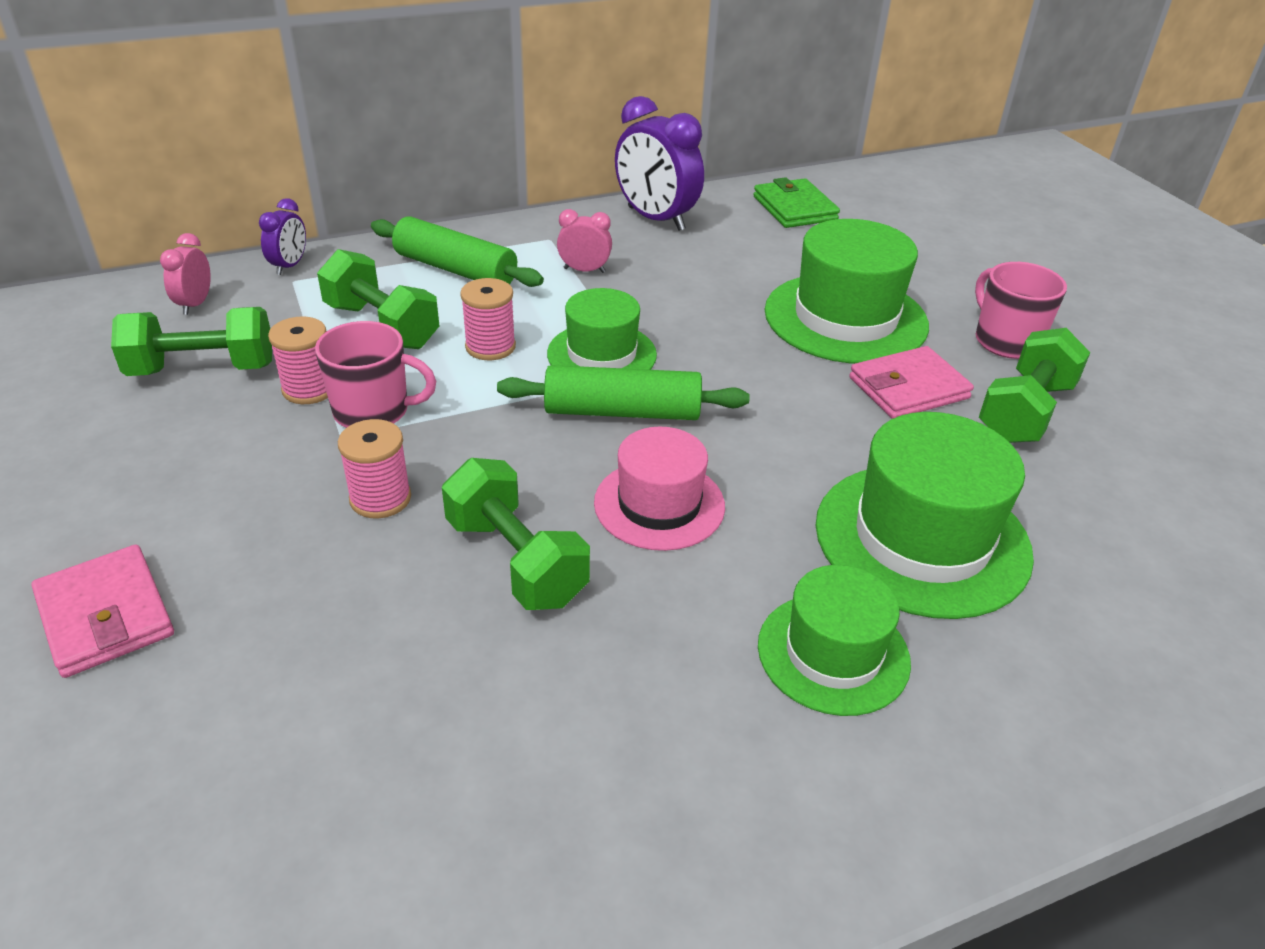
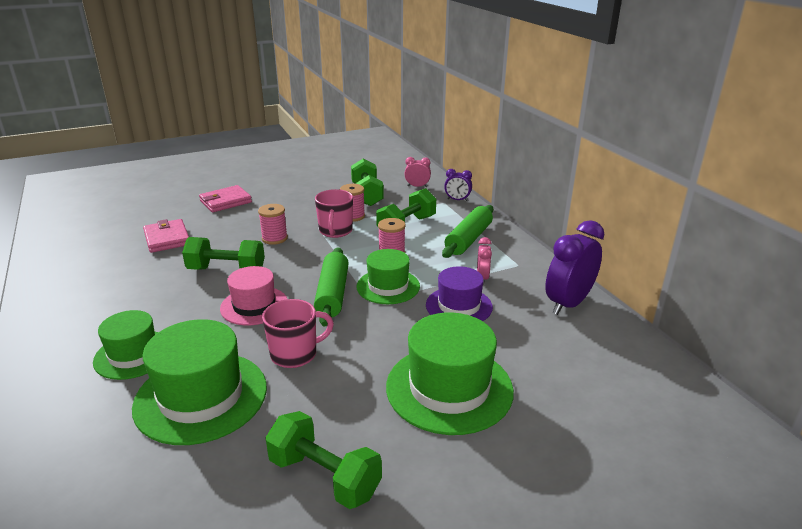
camera: 90 degrees right, 10 degrees down
green dumbbell [442,458,590,610] -> green dumbbell turned 45 degrees clockwise [182,237,265,270]
green wallet [753,177,840,228] -> none
pink wallet [849,346,974,419] -> pink wallet moved to [143,219,189,253]
pink mug [975,262,1067,359] -> pink mug moved to [262,299,334,368]
none -> purple hat [426,266,493,321]

